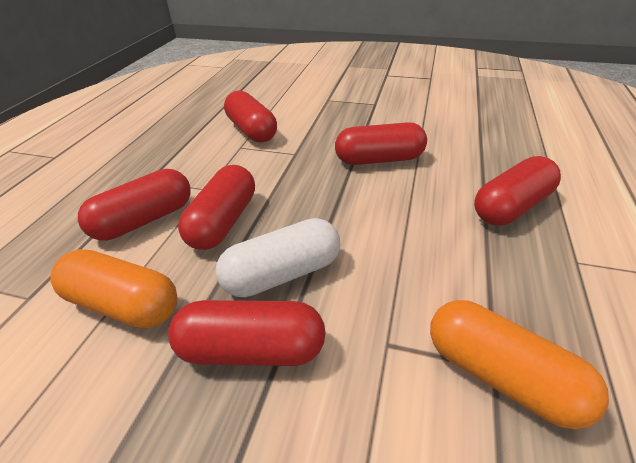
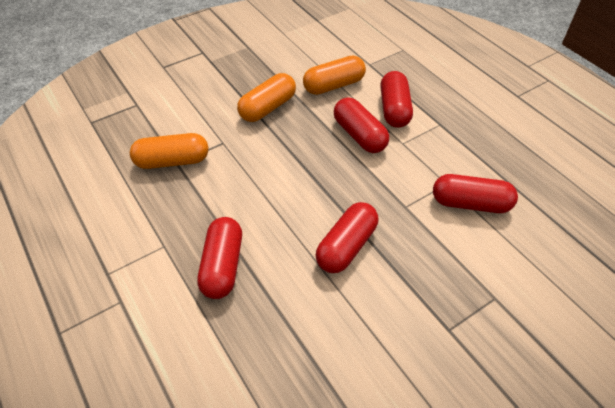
camera: 130 degrees right, 10 degrees up
red capsule [168,300,326,366] -> orange capsule [237,73,296,122]
white capsule [215,218,340,297] -> none

